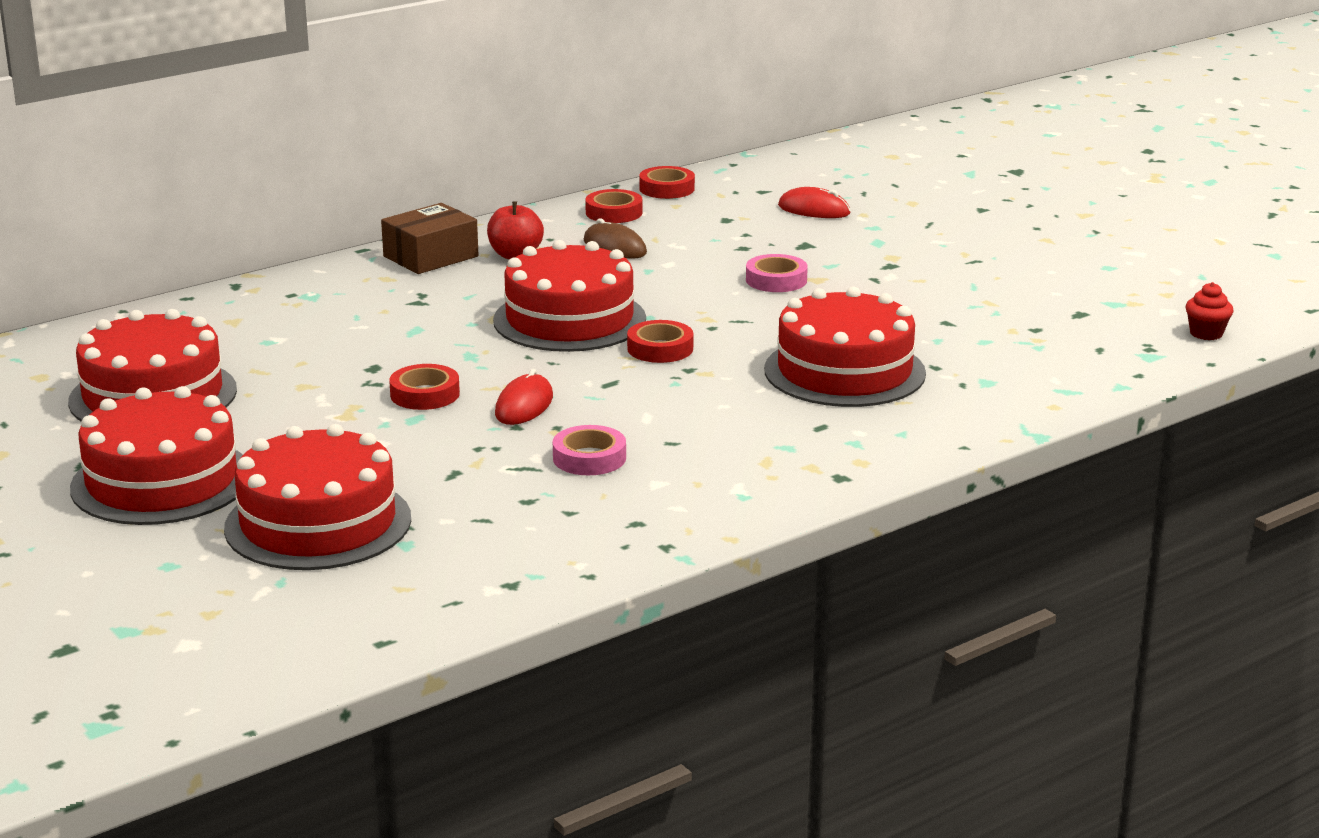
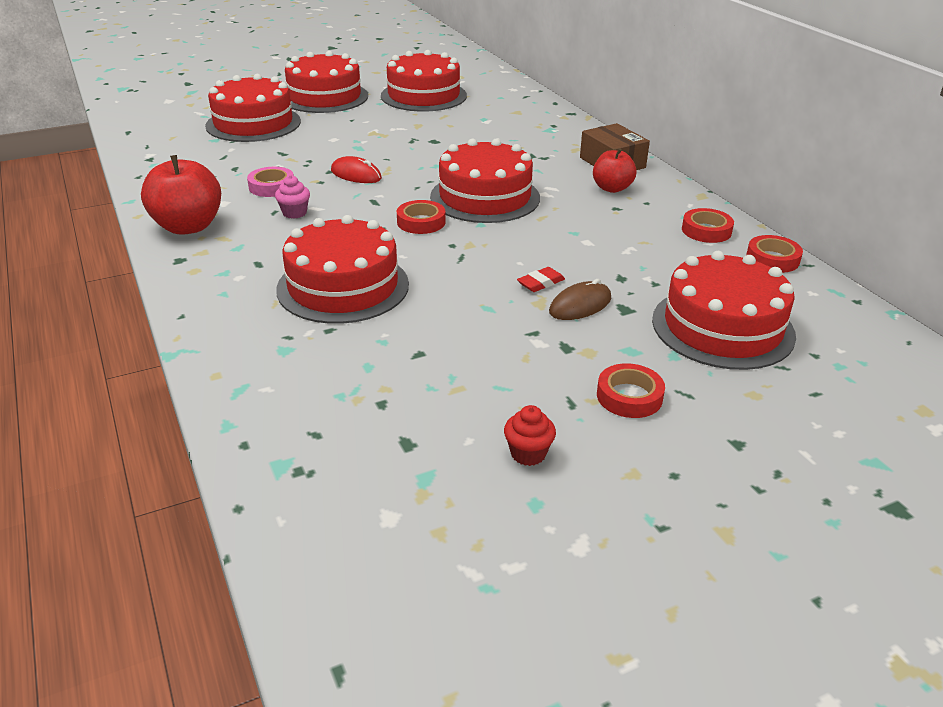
camera: 100 degrees right, 10 degrees up
red tape [389,364,460,410] -> red tape moved to [597,363,665,418]
brown mouse [583,218,647,259] -> brown mouse moved to [549,279,611,320]
pink tape [746,254,808,292] -> red eraser [517,267,565,292]
red mouse [778,187,850,218] -> red cake [652,251,796,370]
red cupcake [1186,282,1234,340] -> red cupcake moved to [504,405,556,466]
none -> red apple [141,155,221,235]
none -> pink cupcake [275,175,310,219]

